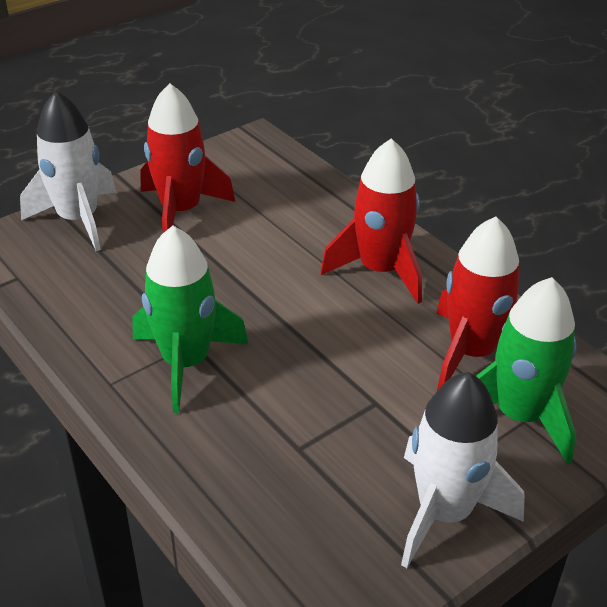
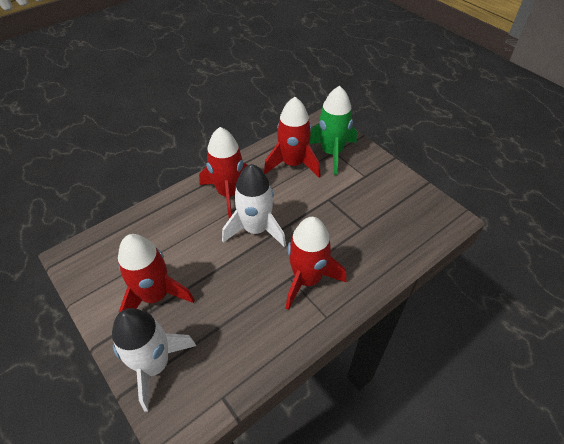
camera: 90 degrees left, 10 degrees up
green rocket [133,226,248,413] -> red rocket [286,217,346,310]
white rocket [401,372,525,568] -> white rocket moved to [222,164,286,247]

